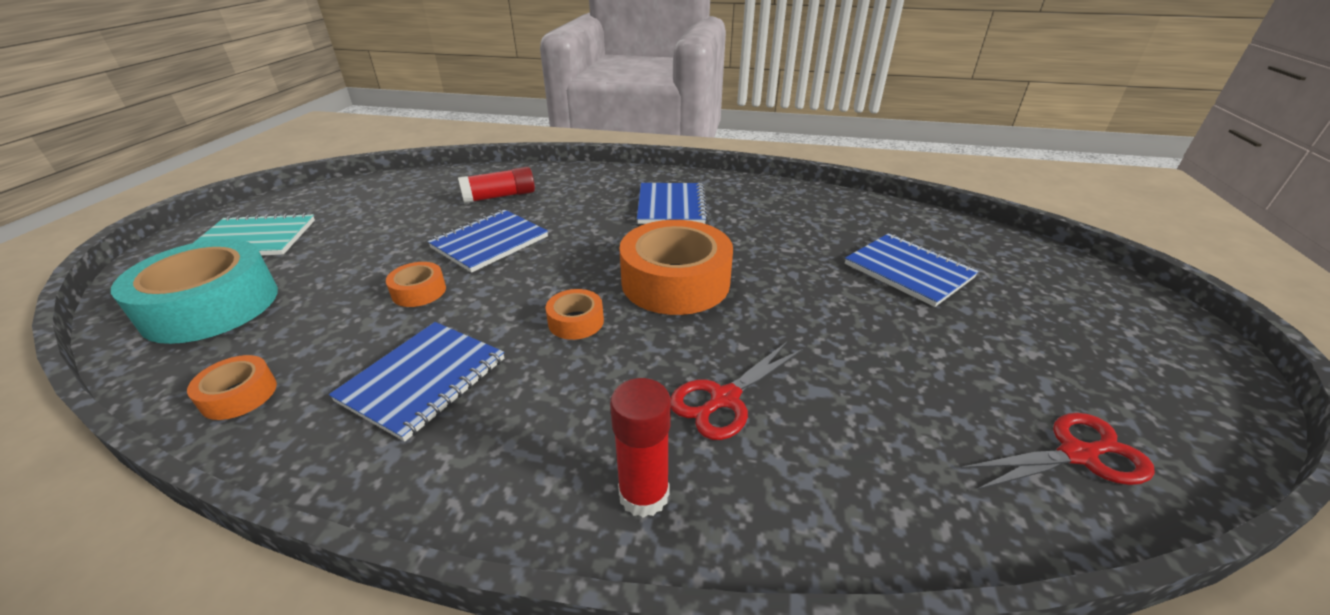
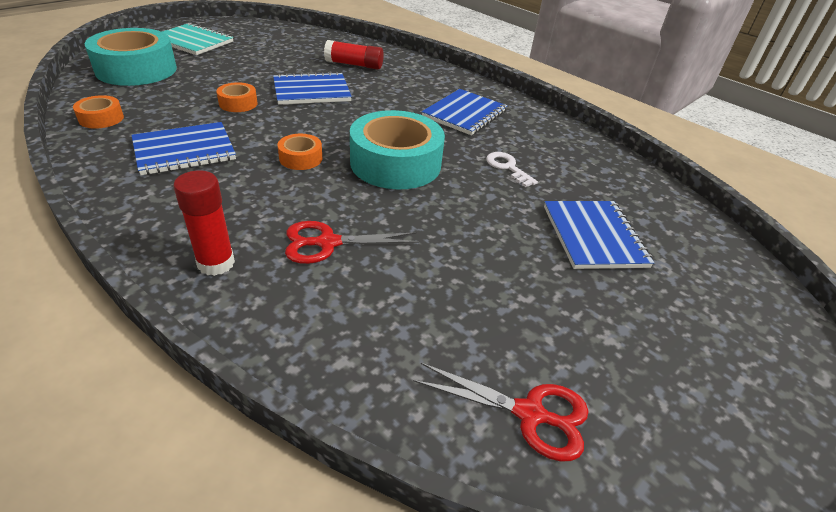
camera: 30 degrees right, 5 degrees up
orange tape [619,220,733,315] -> turquoise tape [350,110,445,189]
none -> white key [486,152,538,187]

